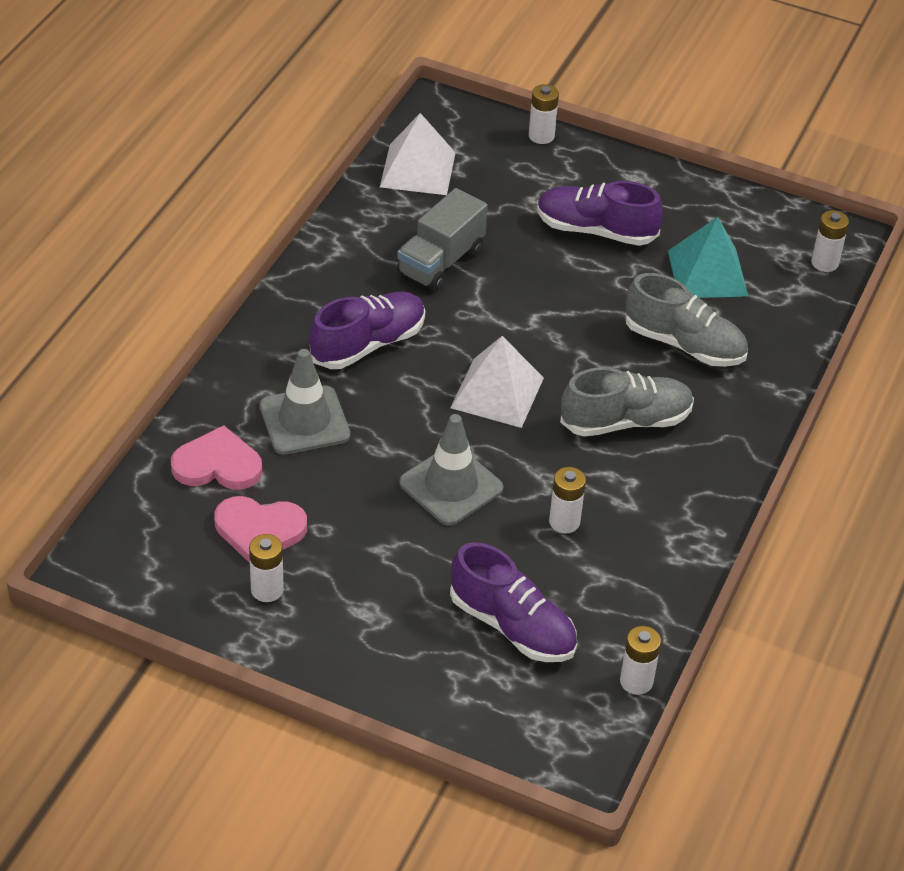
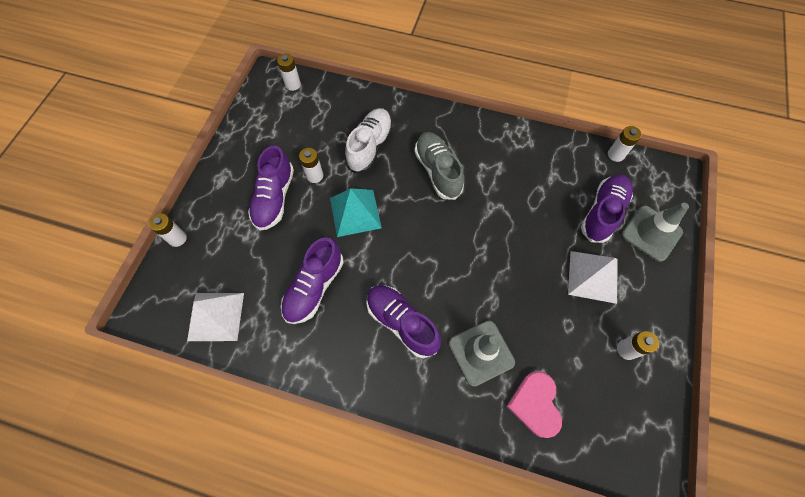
camera: 95 degrees left, 20 degrees up
pink heart [214,496,307,563] -> none
grey truck [397,188,488,291] -> purple shoe [281,237,343,324]
grey traffic cone [399,414,503,526] -> grey traffic cone moved to [621,203,689,262]
white pyramid [450,336,544,428] -> white pyramid moved to [568,251,618,304]
white battery [549,467,586,533] -> white battery moved to [299,148,323,183]
grey shoe [625,273,748,367] -> white shoe [345,108,393,173]
turquoise pyramid [668,217,748,298] -> turquoise pyramid moved to [330,188,382,237]

